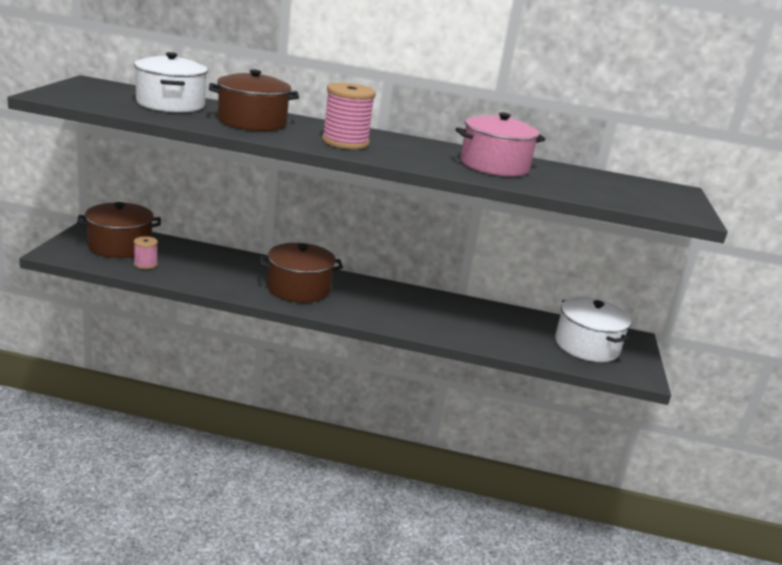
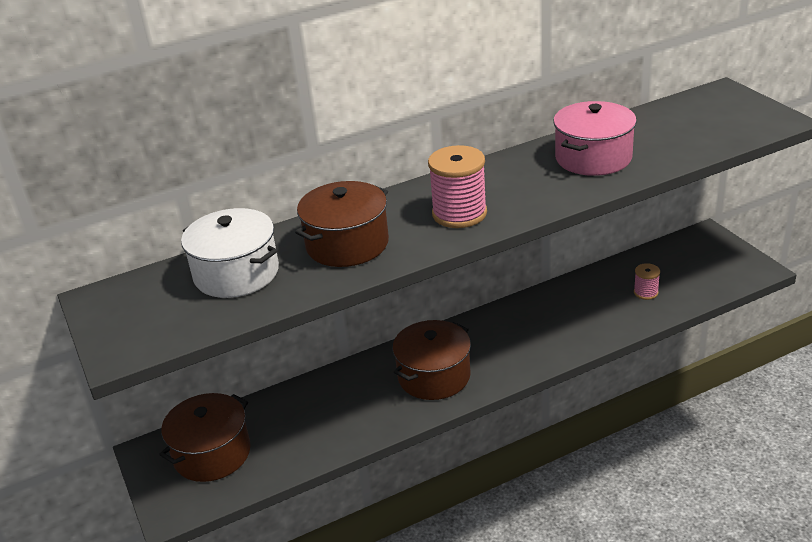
camera: 30 degrees left, 10 degrees up
pink spool [134,236,158,269] -> pink spool moved to [634,263,660,300]
white pot [555,297,631,362] -> none

